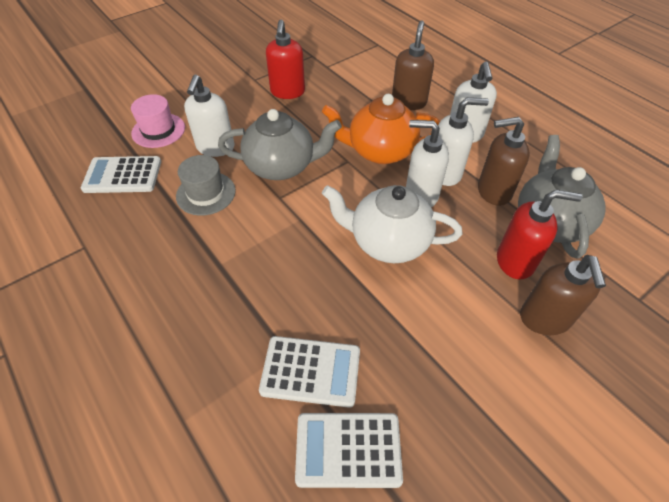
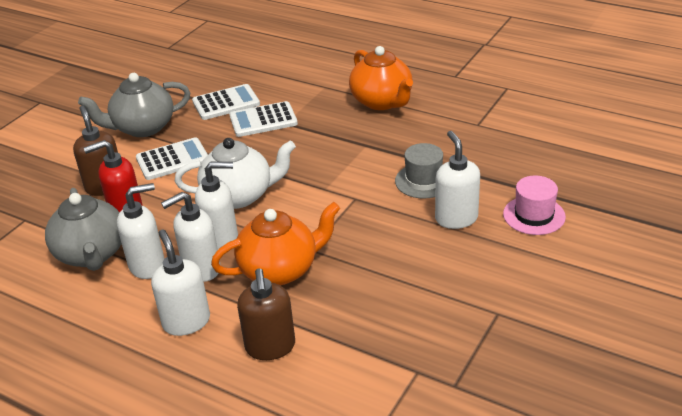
camera: 160 degrees right, 15 degrees down
white calculator [81,156,161,193] -> white calculator moved to [136,137,208,180]
grey teapot [218,109,342,180] -> grey teapot moved to [78,73,190,137]
red soap dispenser [266,20,305,99] -> none
brown soap dispenser [478,117,530,206] -> white soap dispenser [117,183,165,279]
none -> orange teapot [349,46,413,110]

